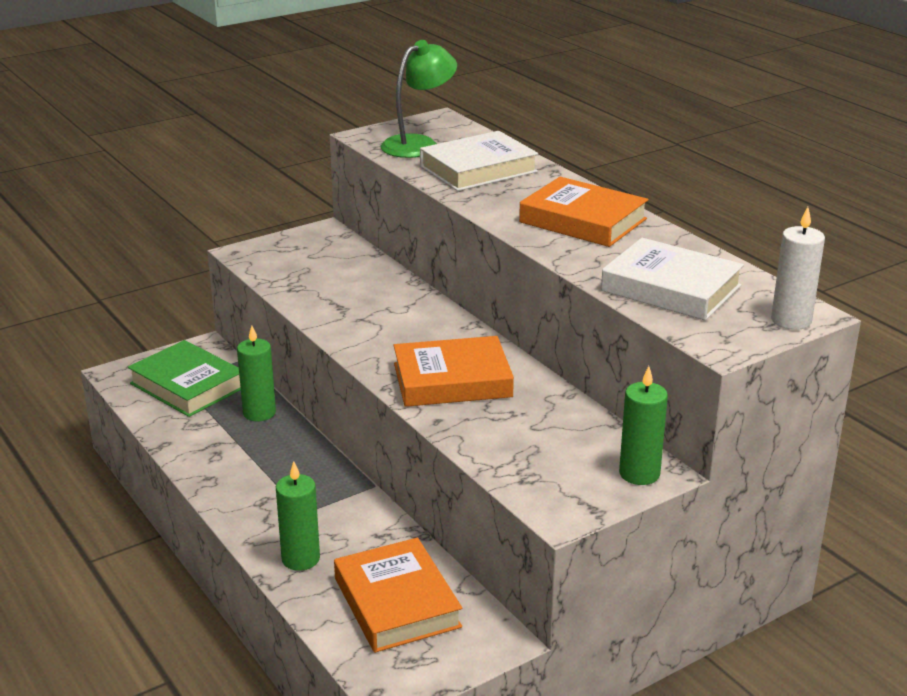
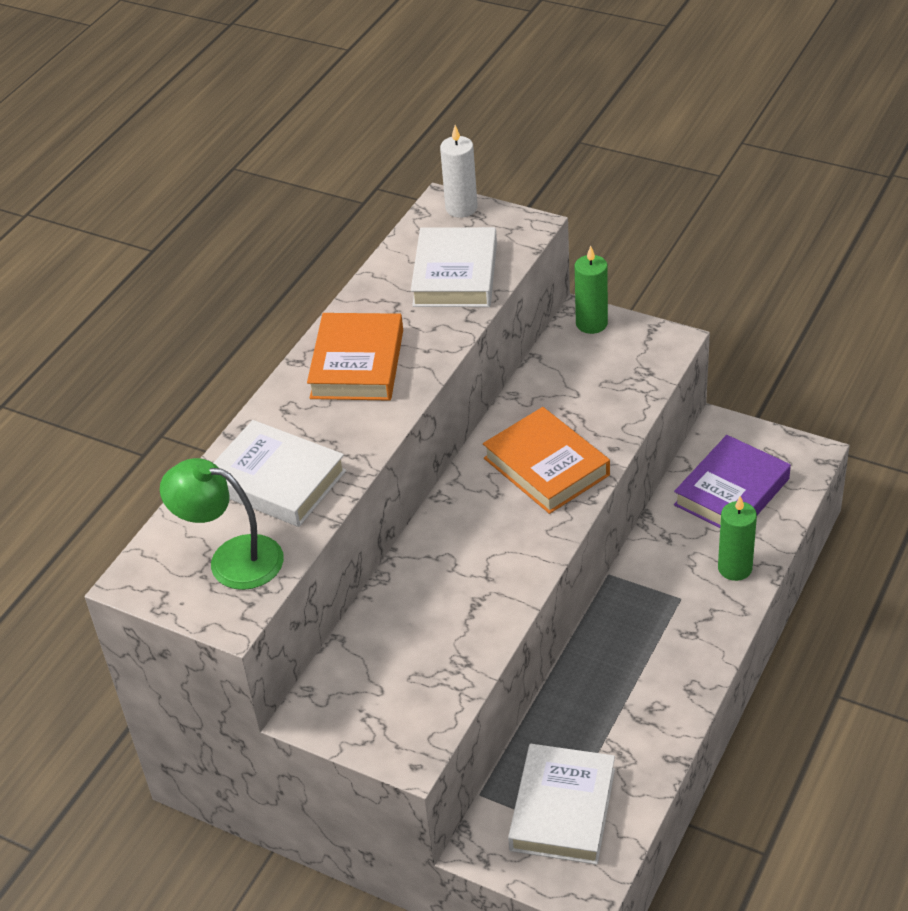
camera: 115 degrees left, 15 degrees up
green book [128,340,241,417] -> white book [508,744,615,865]
green candle [237,326,276,422] -> none
orange book [334,538,462,653] -> purple book [674,435,791,528]

